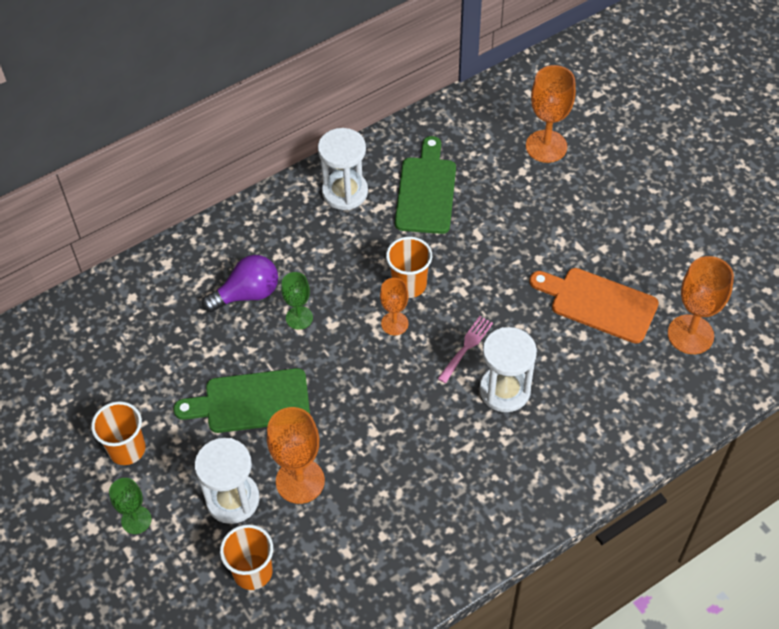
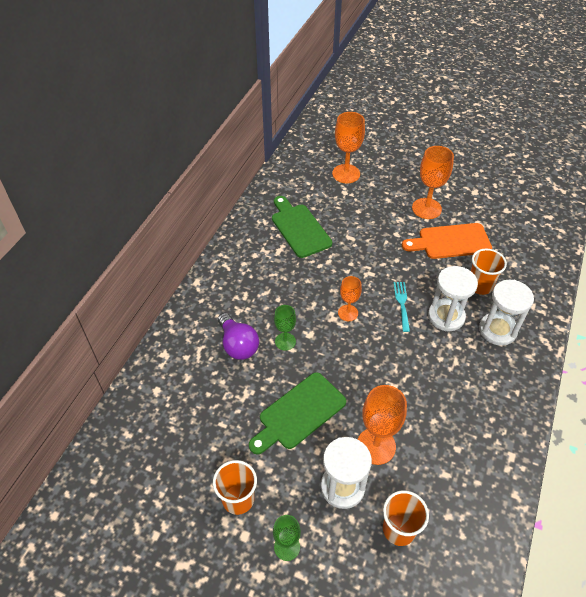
camera: 35 degrees left, 5 degrees down
purple light bulb [202,255,278,312] -> purple light bulb turned 120 degrees clockwise [218,313,259,360]
white hourglass [318,128,368,210] -> white hourglass moved to [479,280,534,346]
orange cup [386,237,432,298] -> orange cup moved to [471,248,507,295]
pink fork [438,316,493,383] -> turquoise fork [394,282,410,332]
orange goblet [668,256,734,354] -> orange goblet moved to [412,146,454,219]

